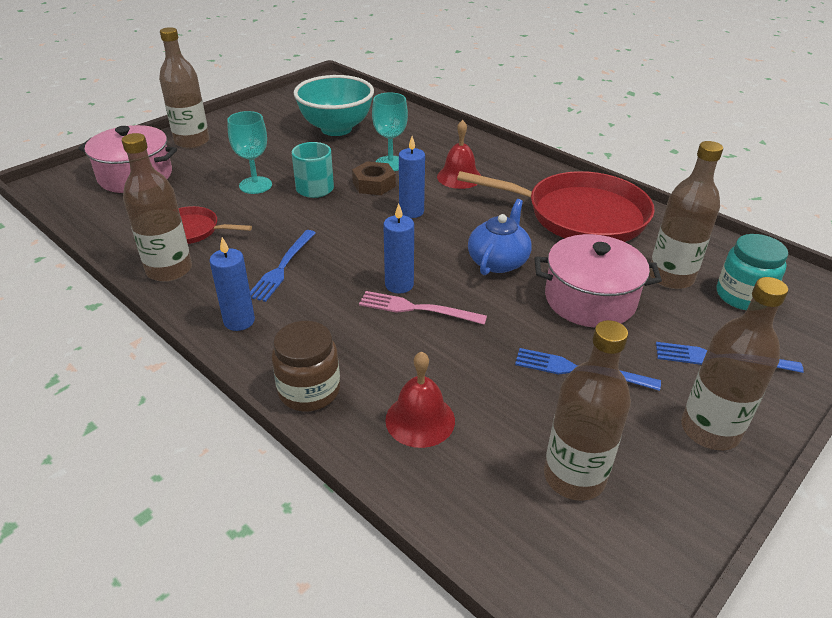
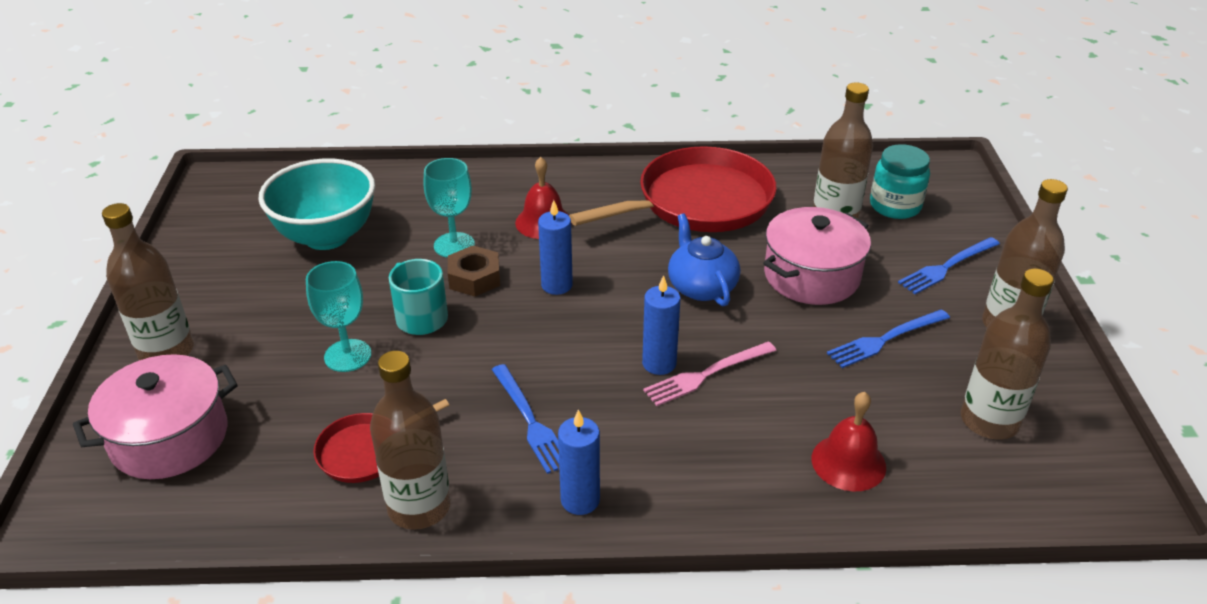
camera: 45 degrees left, 0 degrees up
brown jar [272,321,340,411] -> none

